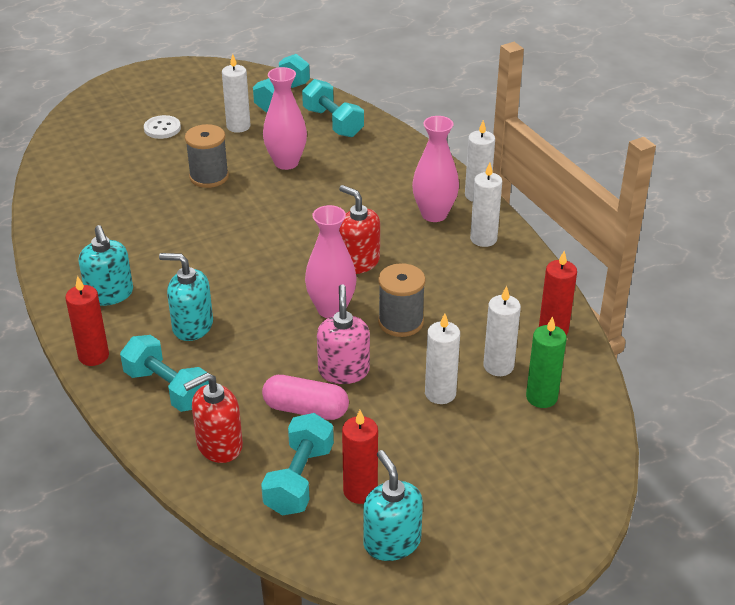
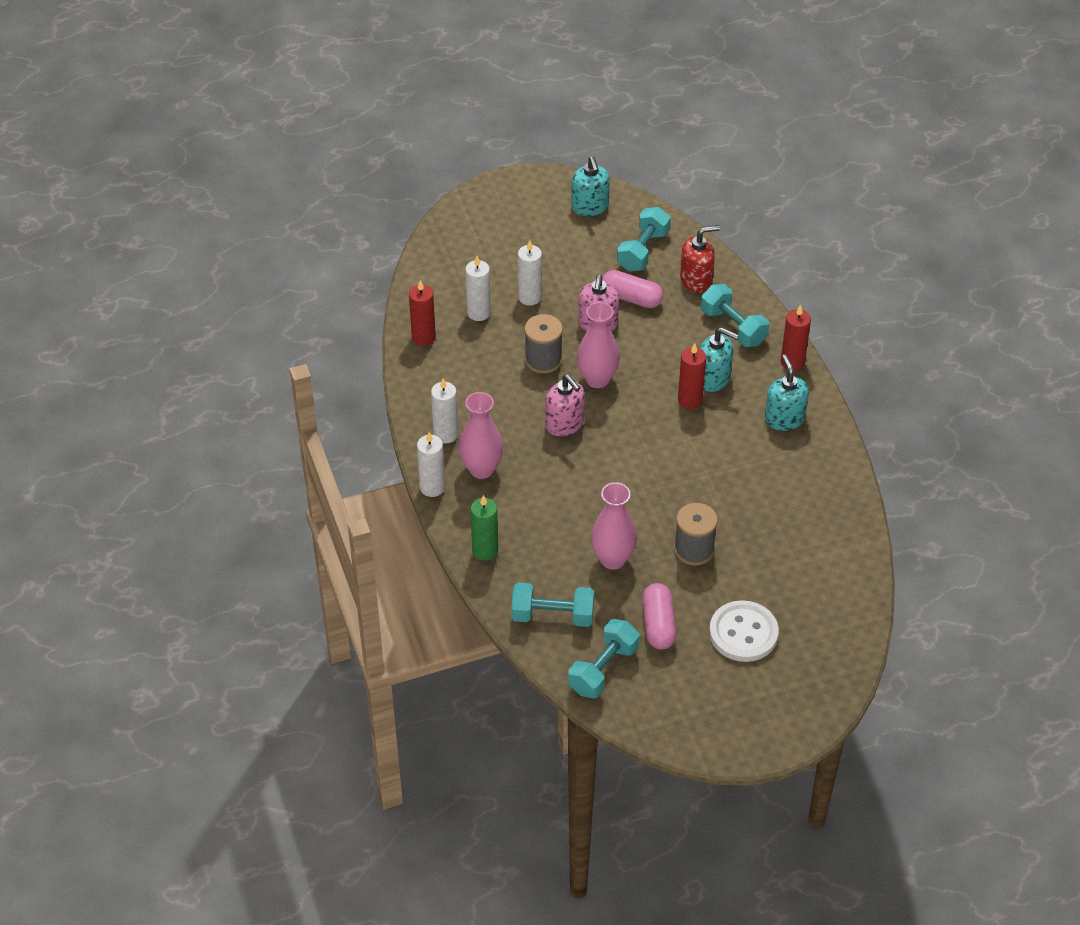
camera: 170 degrees left, 10 degrees up
white button [144,115,181,139] -> white button [709,600,779,662], size x1.68
white candle [222,54,250,133] -> pink capsule [642,583,676,650]
turquoise dumbbell [302,79,364,137] -> turquoise dumbbell turned 60 degrees counterclockwise [511,582,594,627]
red soap dispenser [339,185,380,274] -> pink soap dispenser [545,374,585,436]
red candle [342,410,378,504] -> red candle moved to [678,343,706,409]
green candle [526,316,567,408] -> green candle moved to [471,495,498,560]

